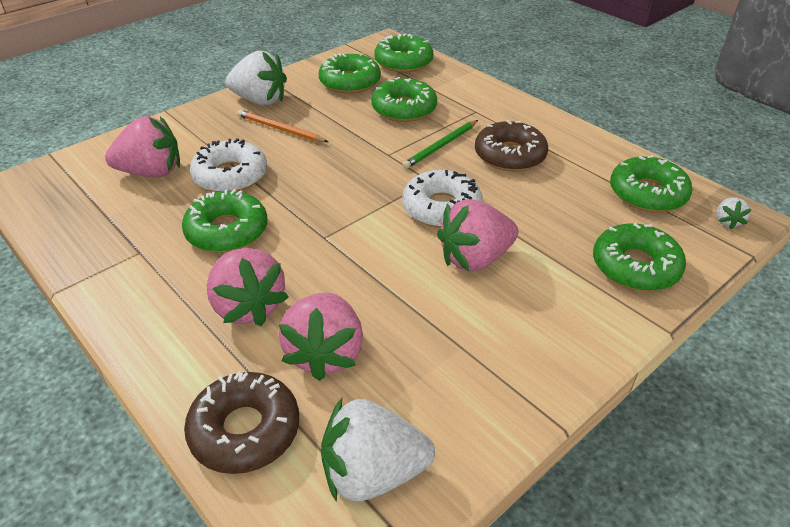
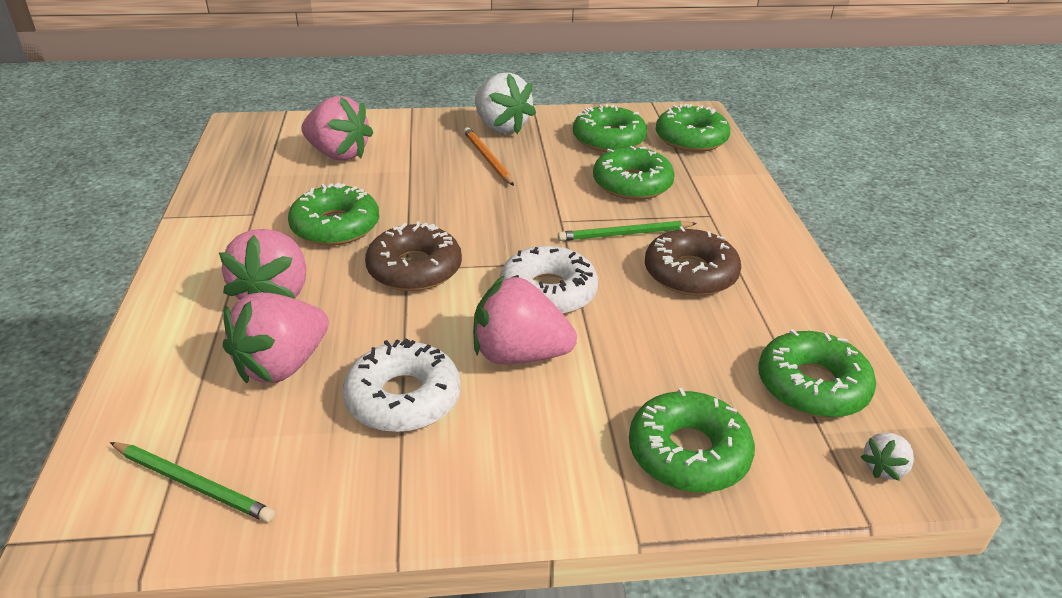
camera: 35 degrees right, 5 degrees down
brown donut [184,371,299,474] -> brown donut moved to [365,221,462,291]
white donut [190,139,267,192] -> white donut moved to [343,339,461,432]
white strawberry [321,398,435,502] -> green pencil [110,442,275,522]

